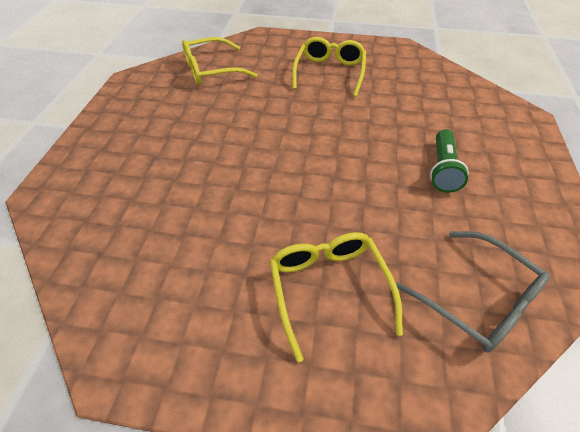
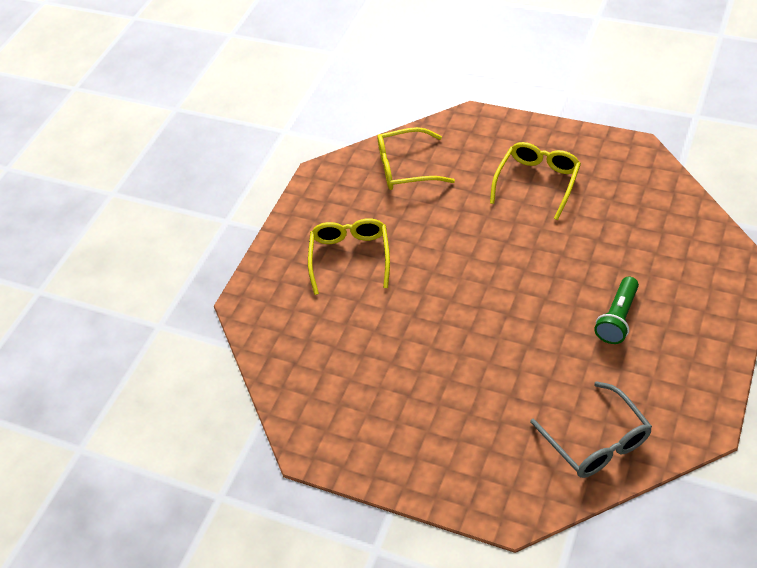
camera: 20 degrees right, 0 degrees up
yellow glasses [270,232,403,362] -> yellow glasses moved to [308,218,390,295]

